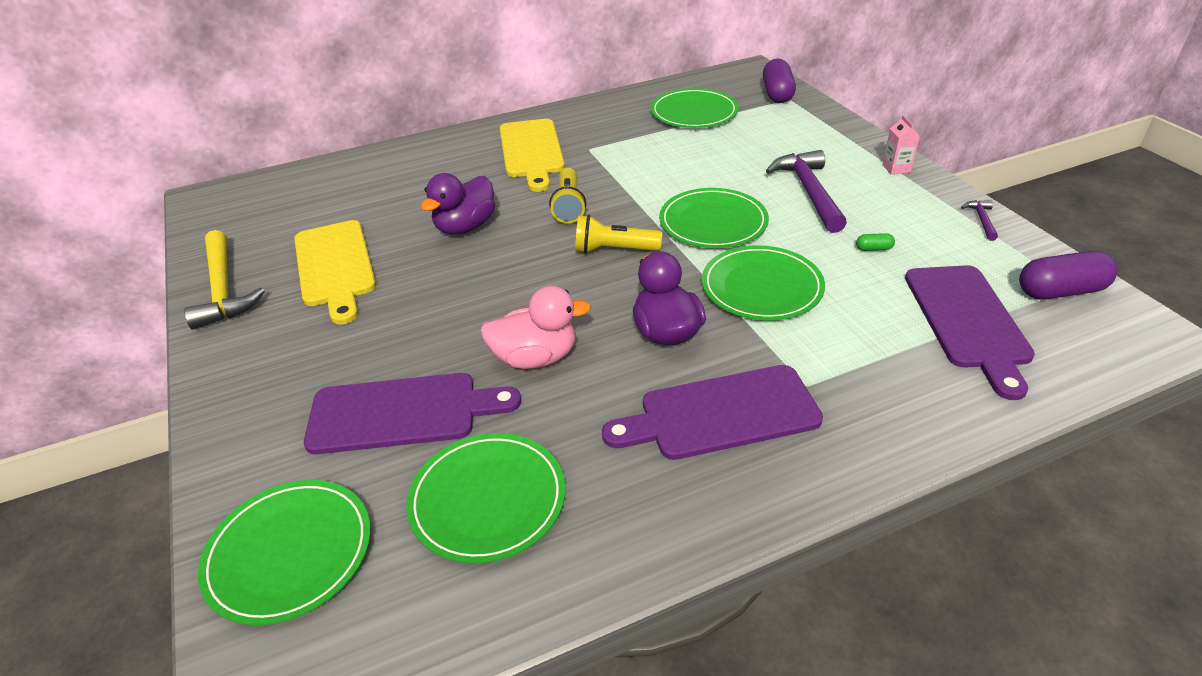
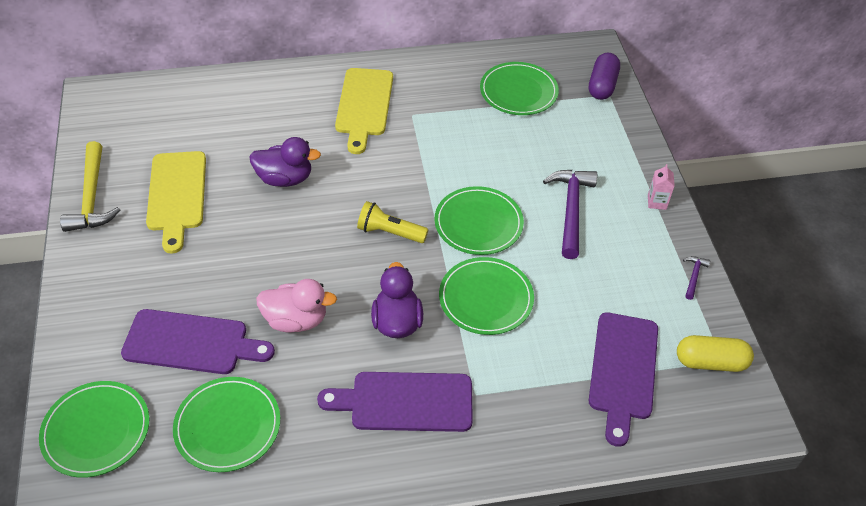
camera: 10 degrees right, 10 degrees up
purple duck [421,173,495,234] -> purple duck turned 135 degrees counterclockwise [249,137,321,187]
yellow flashlight [549,168,586,223] -> none
green capsule [856,233,895,251] -> none
purple capsule [1019,251,1118,300] -> yellow capsule [677,335,754,372]

